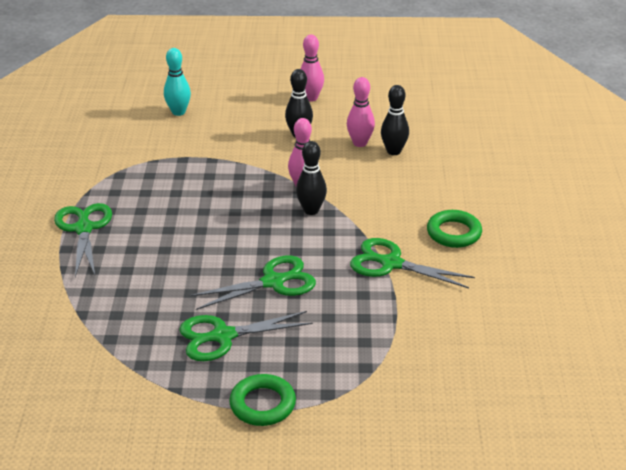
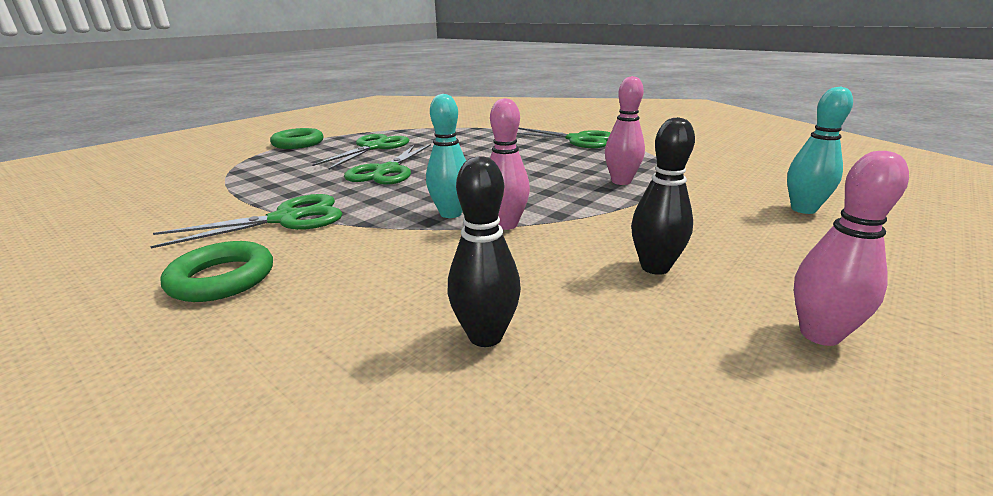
camera: 130 degrees right, 10 degrees down
black bowling pin [296,141,327,215] -> turquoise bowling pin [426,94,466,218]
pink bowling pin [347,77,375,147] -> pink bowling pin moved to [605,76,645,185]

